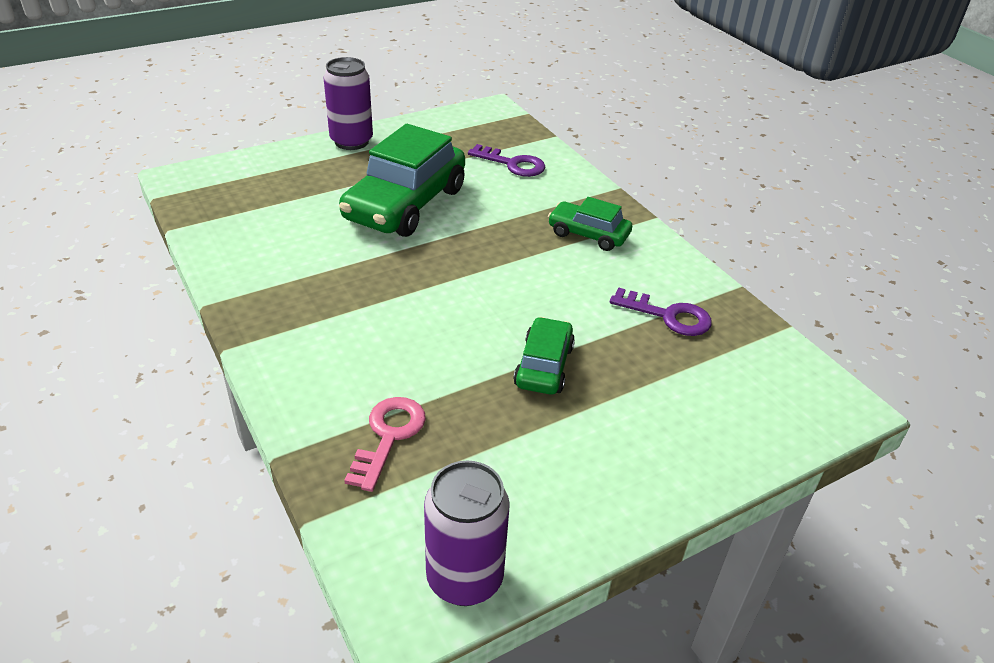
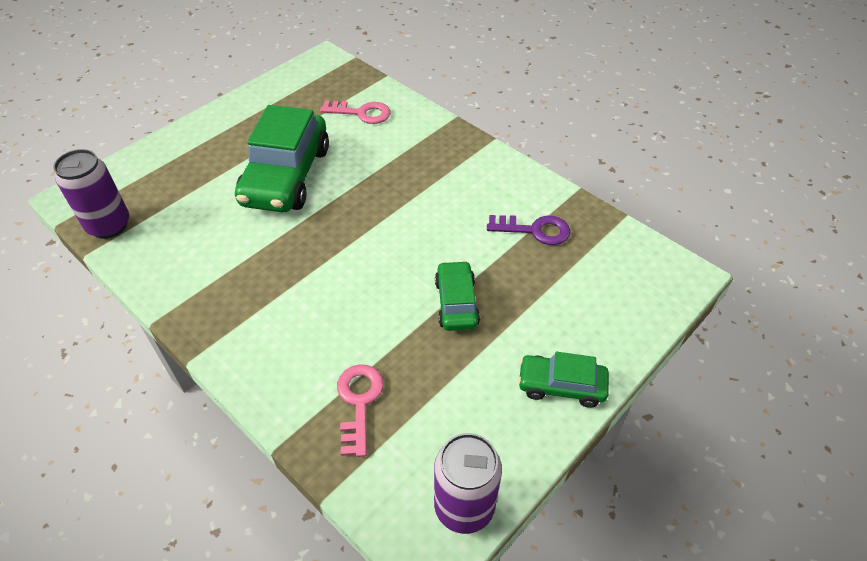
camera: 15 degrees left, 10 degrees up
purple can [324,57,373,150] -> purple can moved to [53,149,129,239]
purple key [468,144,545,177] -> pink key [320,100,391,124]
green car [548,197,632,251] -> green car moved to [518,352,609,408]

